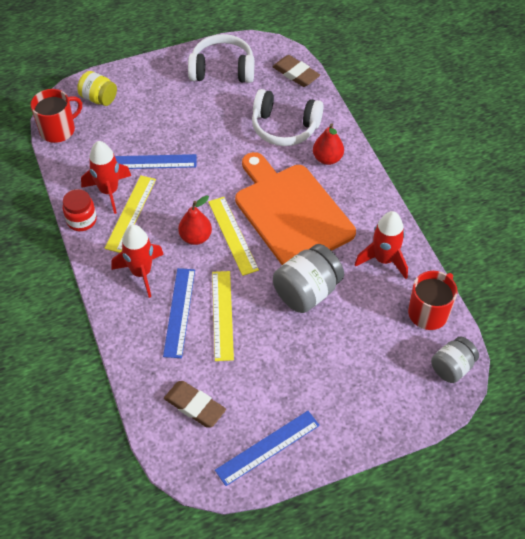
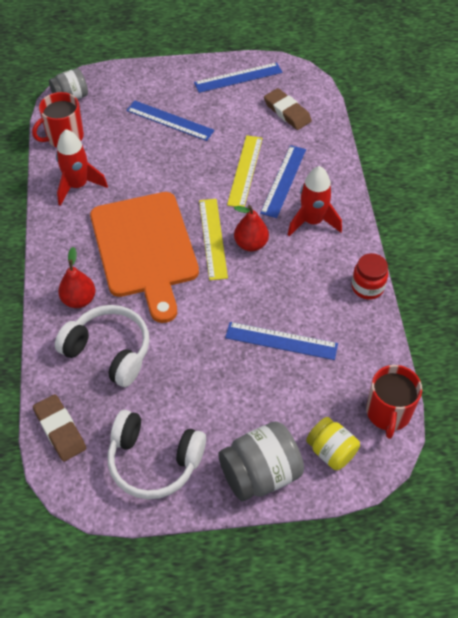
camera: 165 degrees left, 0 degrees up
red mug [31,89,82,143] -> red mug turned 60 degrees counterclockwise [366,365,422,439]
red rocket [81,141,131,214] -> none
yellow ruler [104,175,156,253] -> none
grey jar [273,244,344,313] -> grey jar moved to [218,421,304,501]
none -> blue ruler [126,100,215,141]

